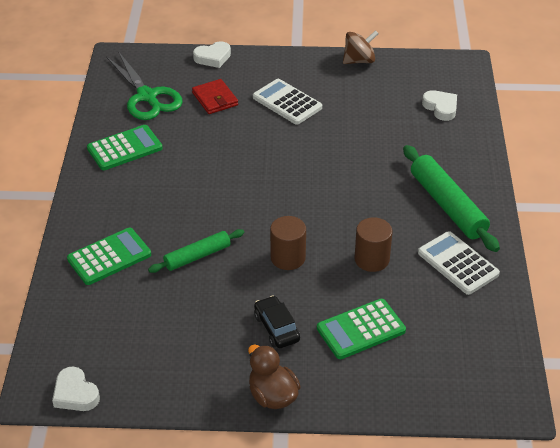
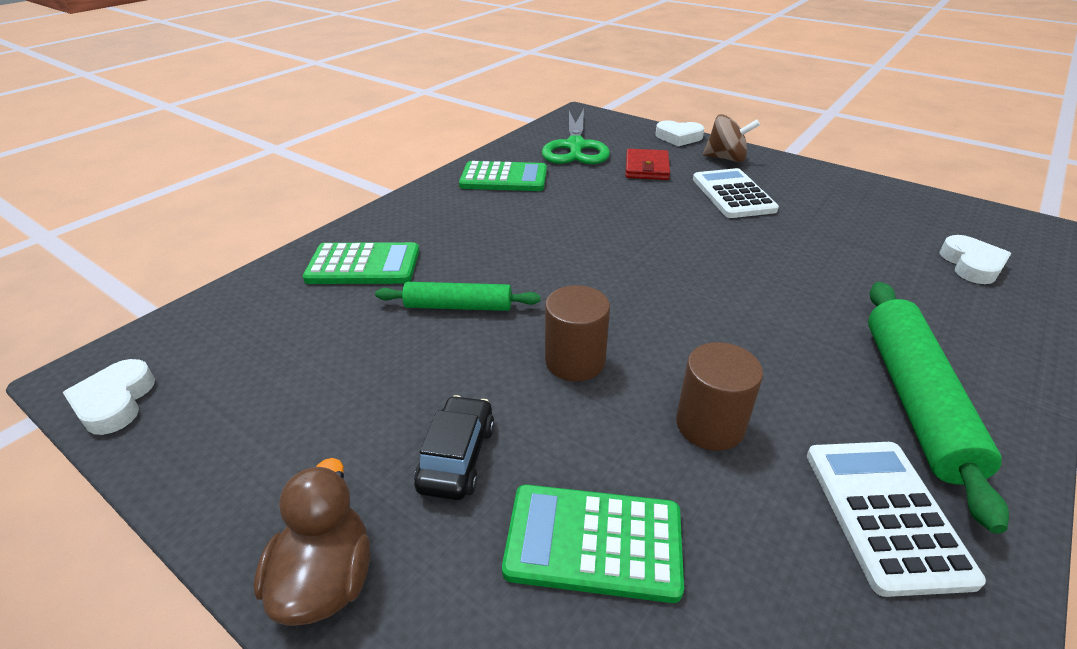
camera: 35 degrees right, 5 degrees down
brown spinning top [343,30,379,64] -> brown spinning top moved to [703,114,760,162]

